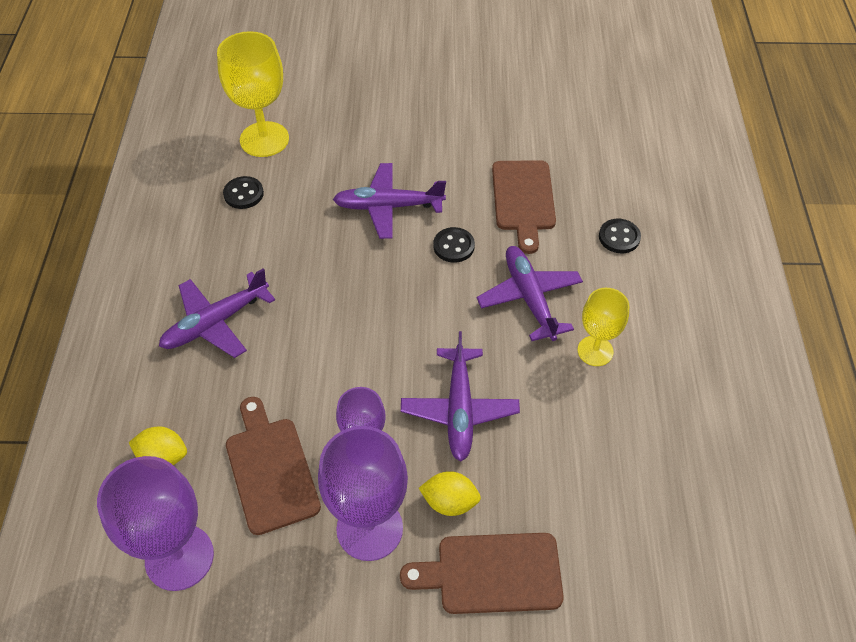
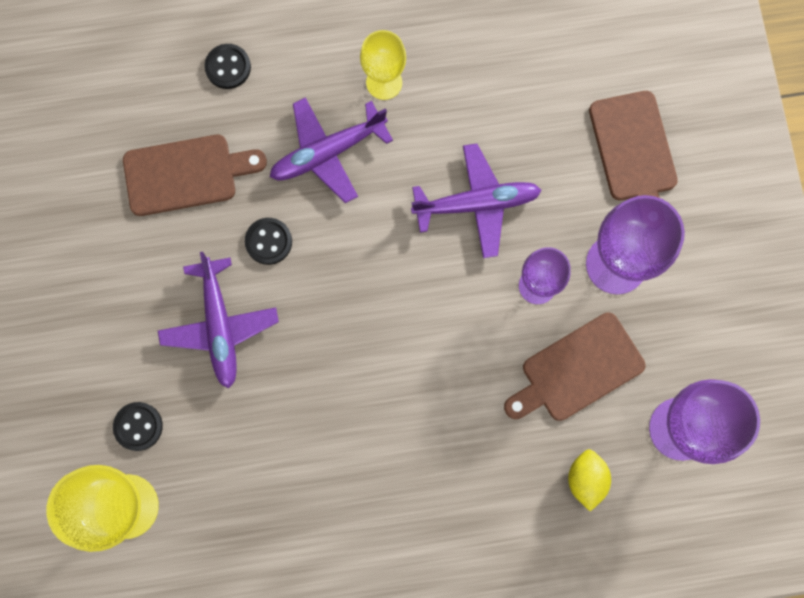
camera: 100 degrees left, 25 degrees up
purple plane [159,268,275,358] -> none
black button [223,176,264,209] -> black button moved to [113,402,163,451]
yellow lemon [419,471,481,516] -> none

